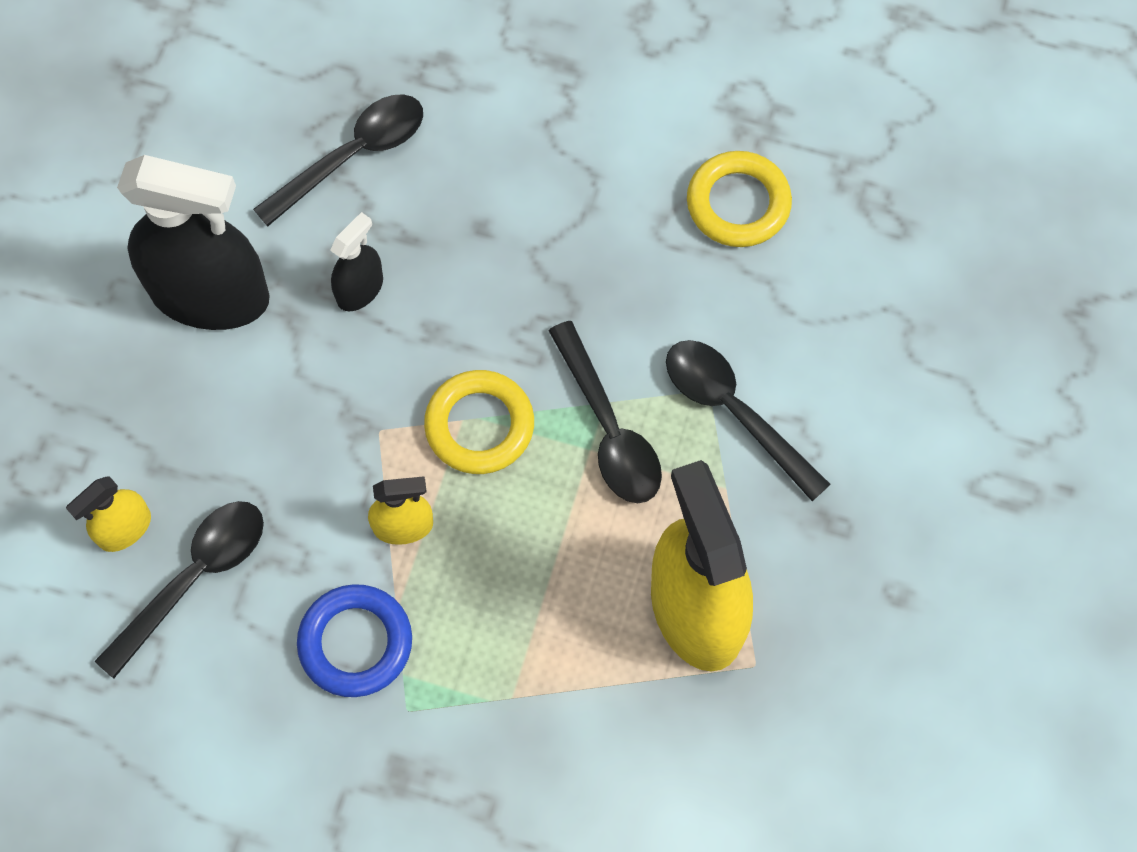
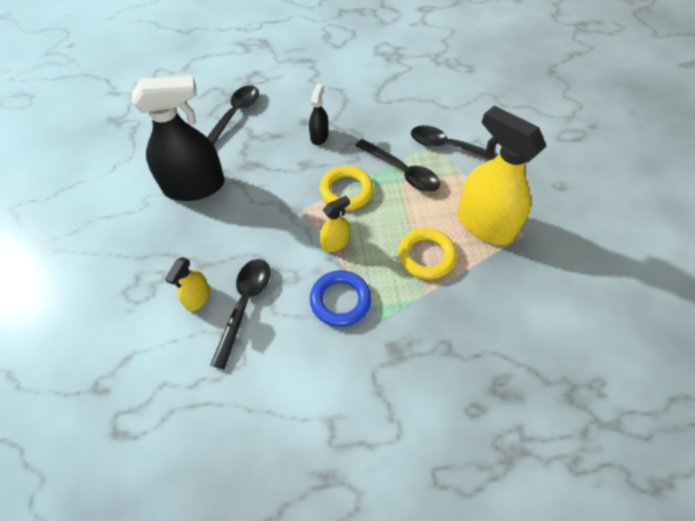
camera: 25 degrees left, 10 degrees down
black spray bottle [330,212,383,311] -> black spray bottle moved to [309,84,329,145]
yellow ring [687,151,792,247] -> yellow ring moved to [398,228,457,280]

